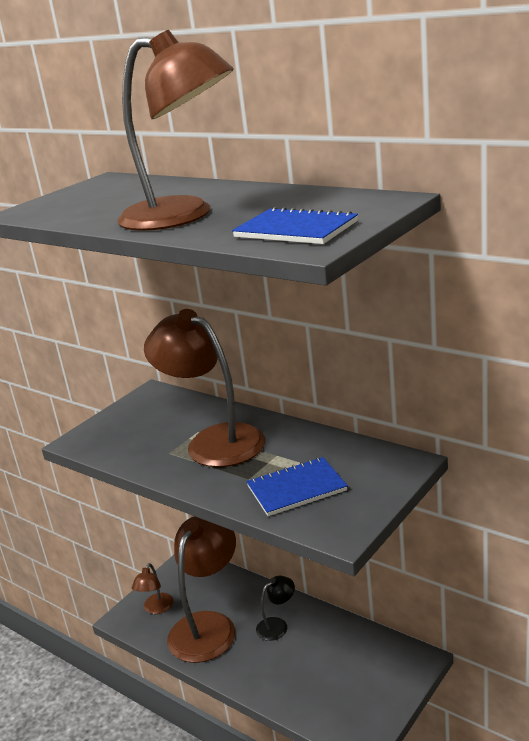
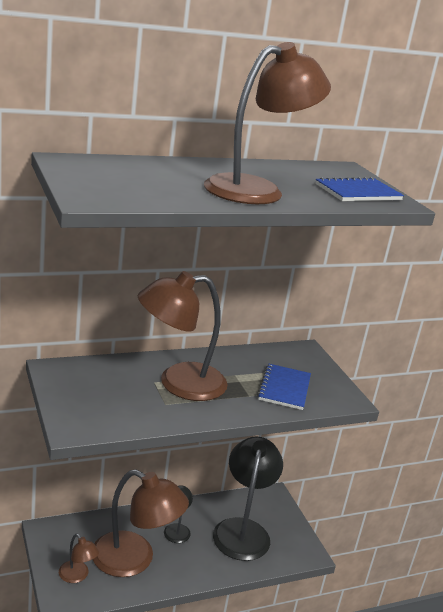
camera: 65 degrees left, 0 degrees up
brown lamp [167,516,236,663] -> brown lamp turned 150 degrees clockwise [93,470,189,577]
none -> black lamp [213,436,283,561]

